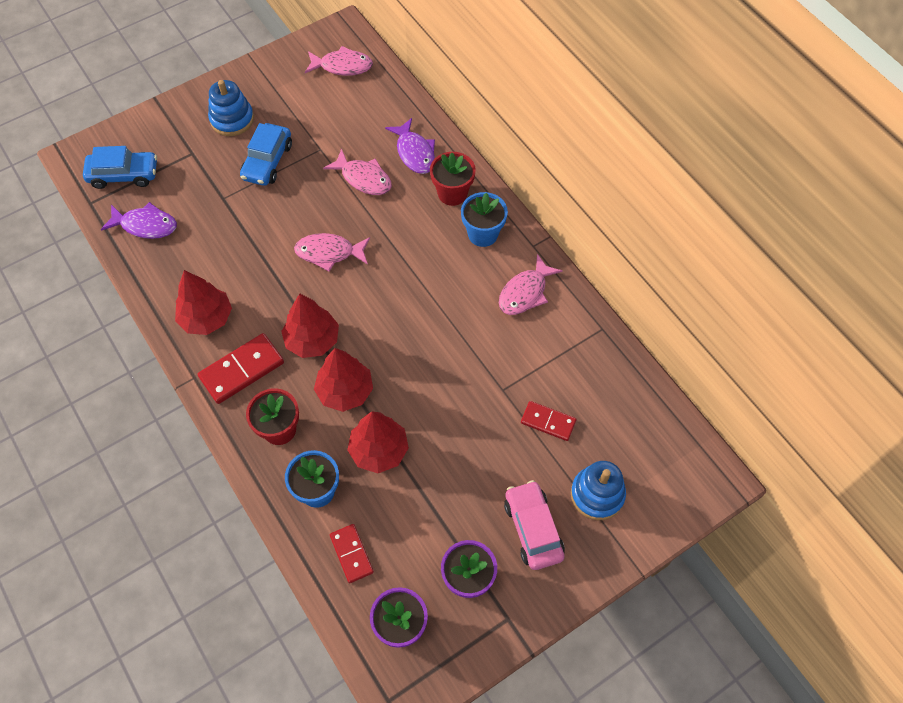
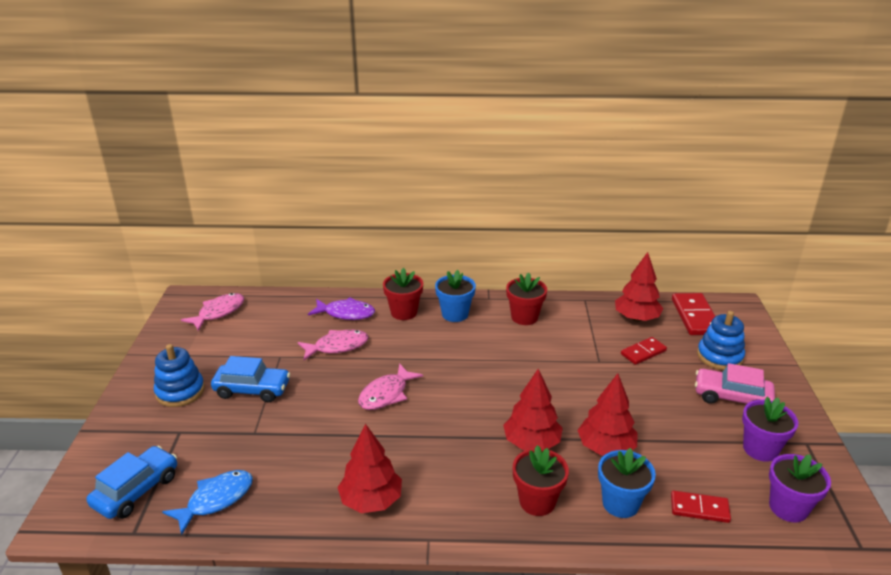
camera: 55 degrees left, 30 degrees down
purple fish [101,202,177,239] -> blue fish [162,470,253,535]
red domino [198,333,284,404] -> red domino moved to [672,293,715,335]
blue car [240,123,292,186] -> blue car turned 45 degrees counterclockwise [211,356,290,402]
red tree [281,293,339,358] -> red tree moved to [615,252,663,321]
pink fish [499,254,563,315] -> red flower pot [506,272,547,325]

